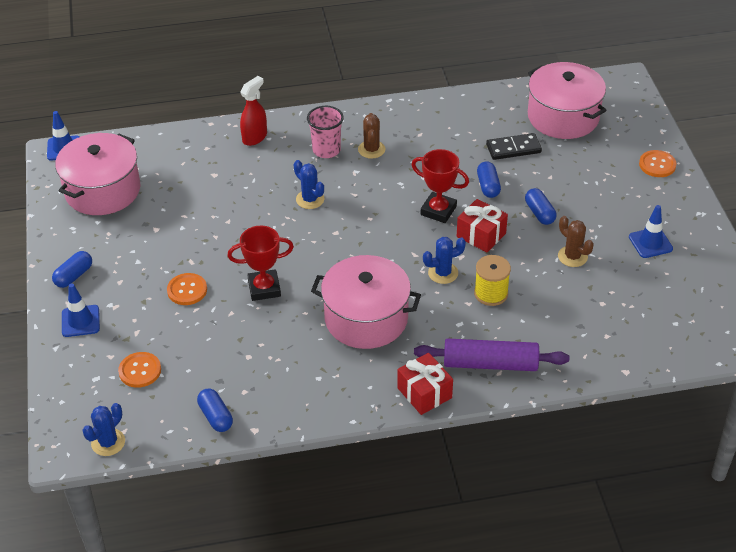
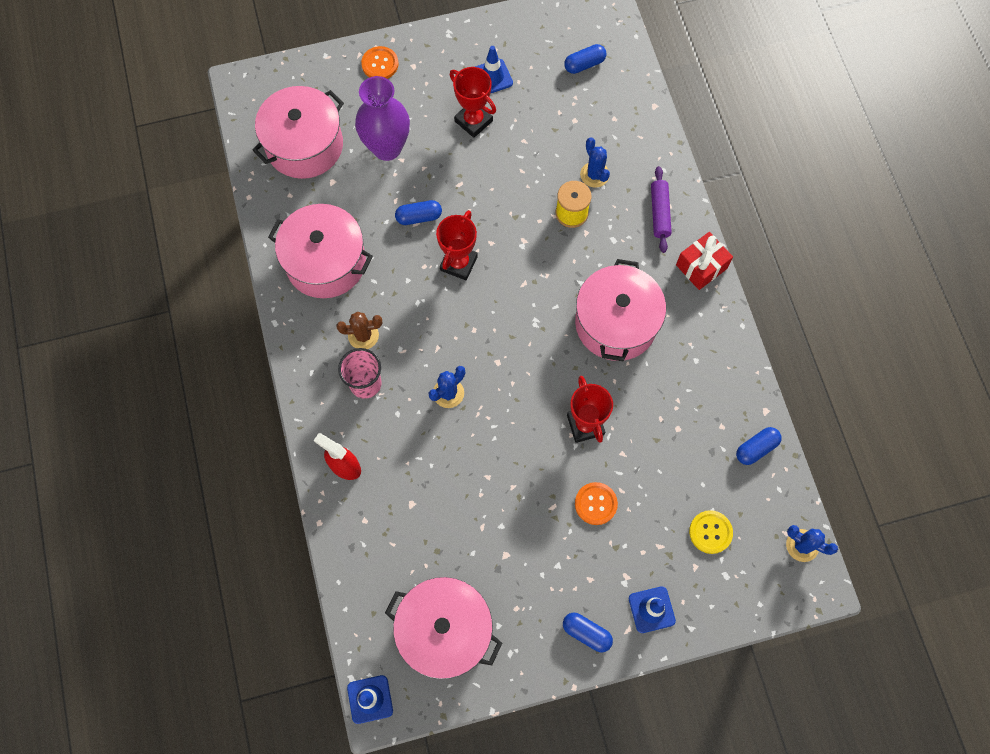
camera: 95 degrees left, 25 degrees up
orange button [118,352,161,388] -> yellow button [689,510,733,554]
purple rolling pin [414,338,569,371] -> purple rolling pin [651,166,672,253], size x0.66
blue cactus [423,237,466,284] -> blue cactus moved to [580,137,610,188]
red gift [457,199,508,252] -> none
black domino [486,133,542,160] -> none
blue capsule [525,188,557,225] -> blue capsule moved to [564,44,606,74]
brown cactus [558,216,594,267] -> none
none -> pink pot [268,204,373,298]
none -> purple vase [355,76,410,161]
none -> red trophy [450,67,496,138]

